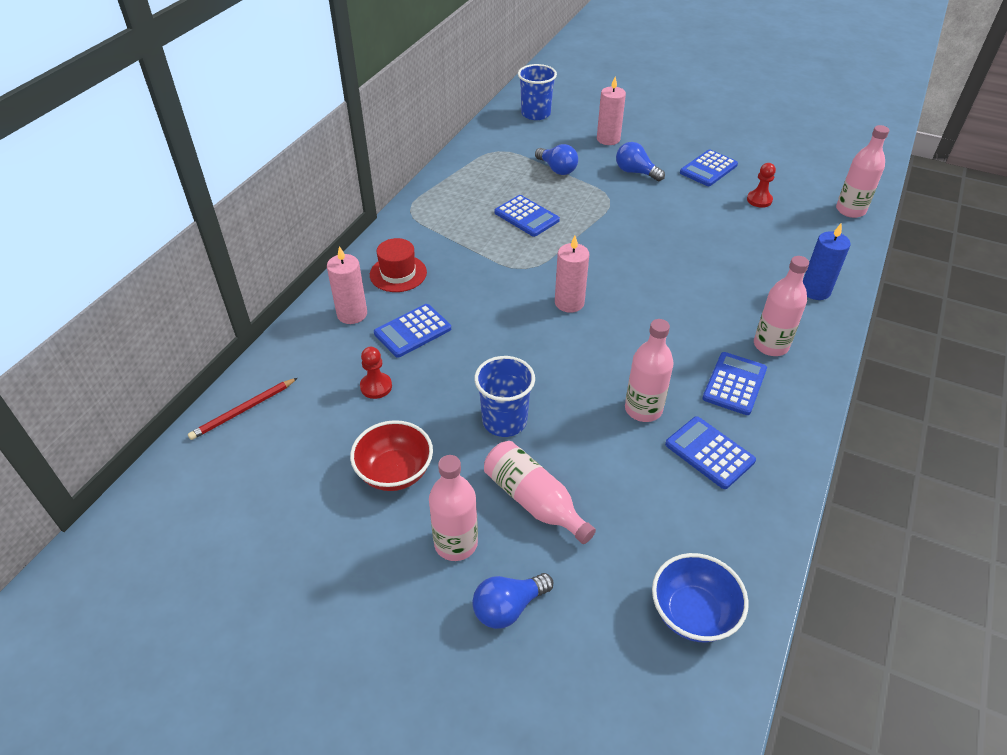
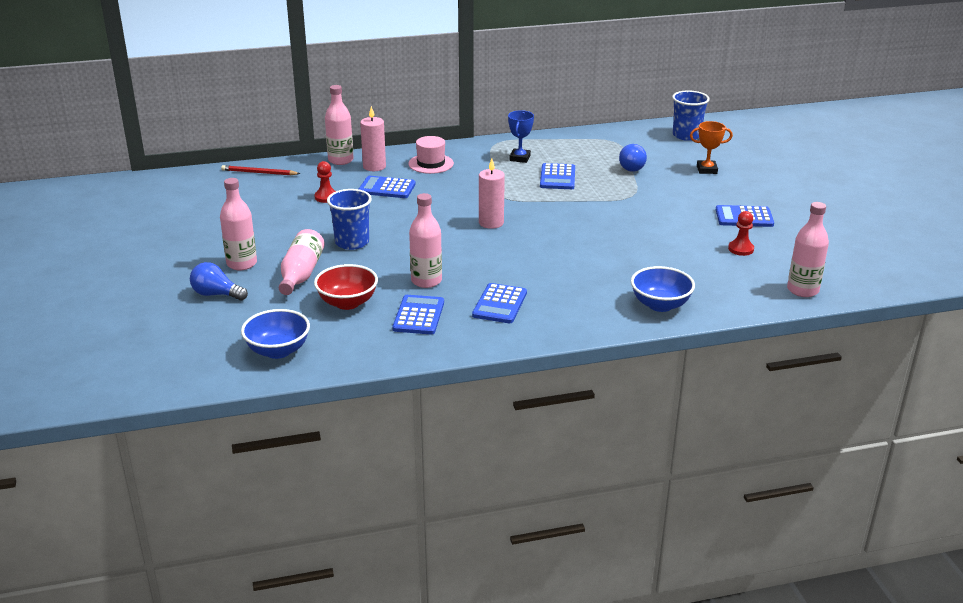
camera: 50 degrees right, 15 degrees down
red bowl [350,420,433,491] -> red bowl moved to [314,264,378,310]
red hat [370,238,427,292] -> pink hat [408,136,454,174]
pink candle [597,77,626,145] -> orange trophy [690,121,733,174]
blue light bulb [616,142,665,181] -> none
blue calculator [702,352,767,415] -> blue calculator turned 120 degrees clockwise [472,283,527,323]
pink bottle [754,256,809,356] -> pink bottle moved to [325,85,354,165]
blue candle [803,224,851,300] -> blue bowl [631,266,695,312]
none -> blue trophy [508,110,534,163]

